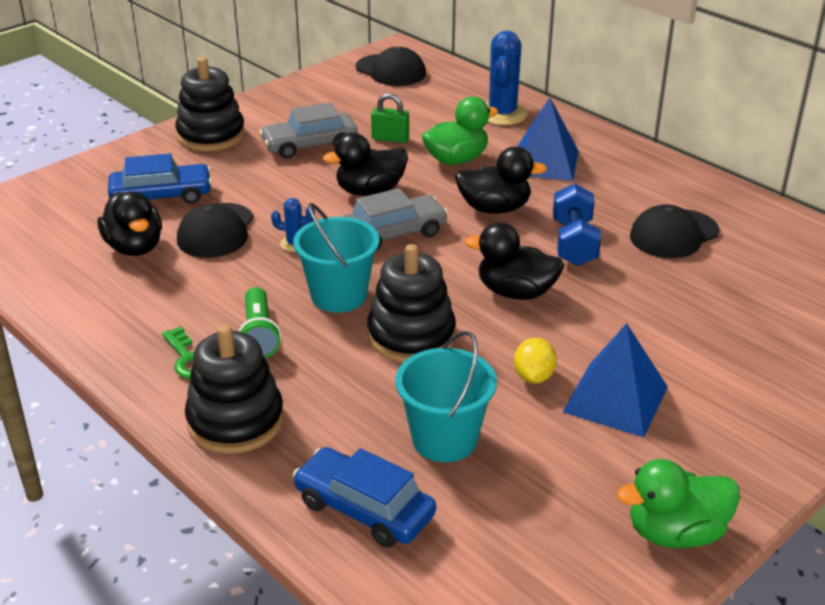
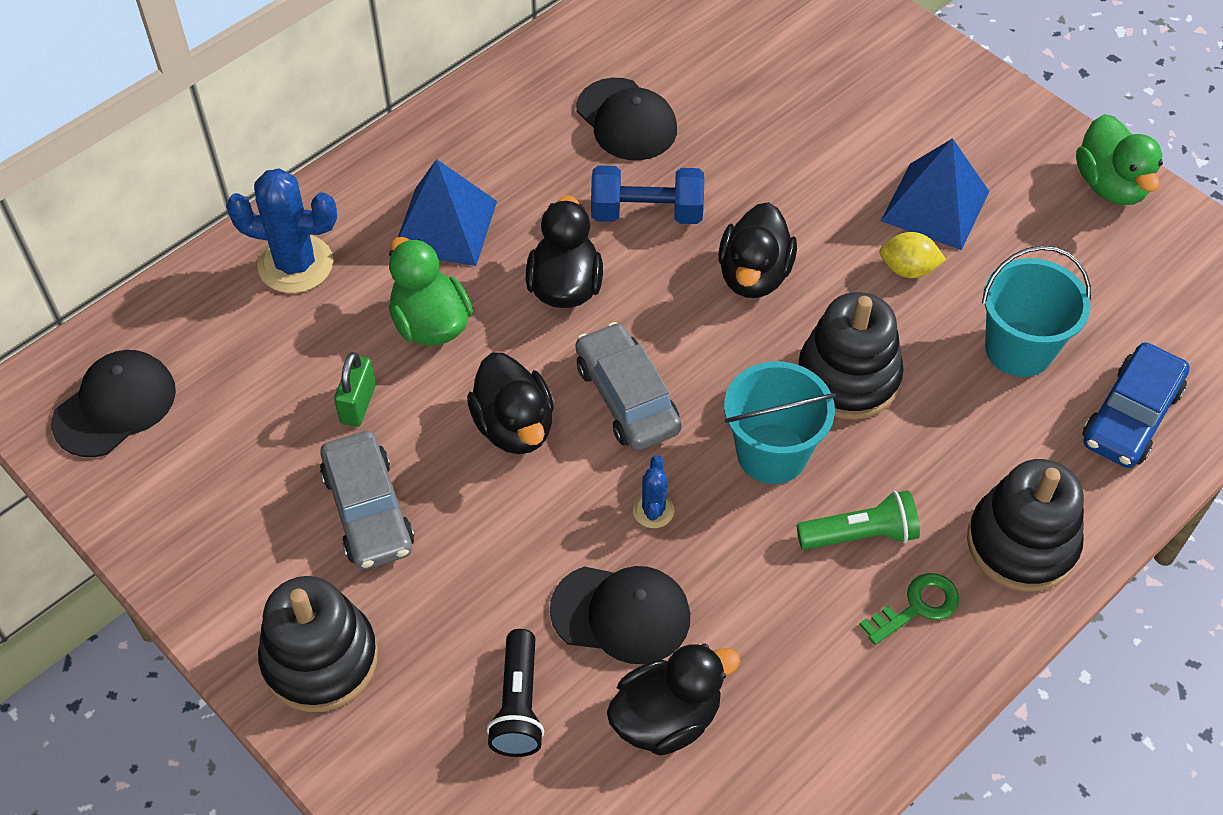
camera: 90 degrees left, 20 degrees up
blue car [108,153,212,204] -> black flashlight [487,629,544,757]

